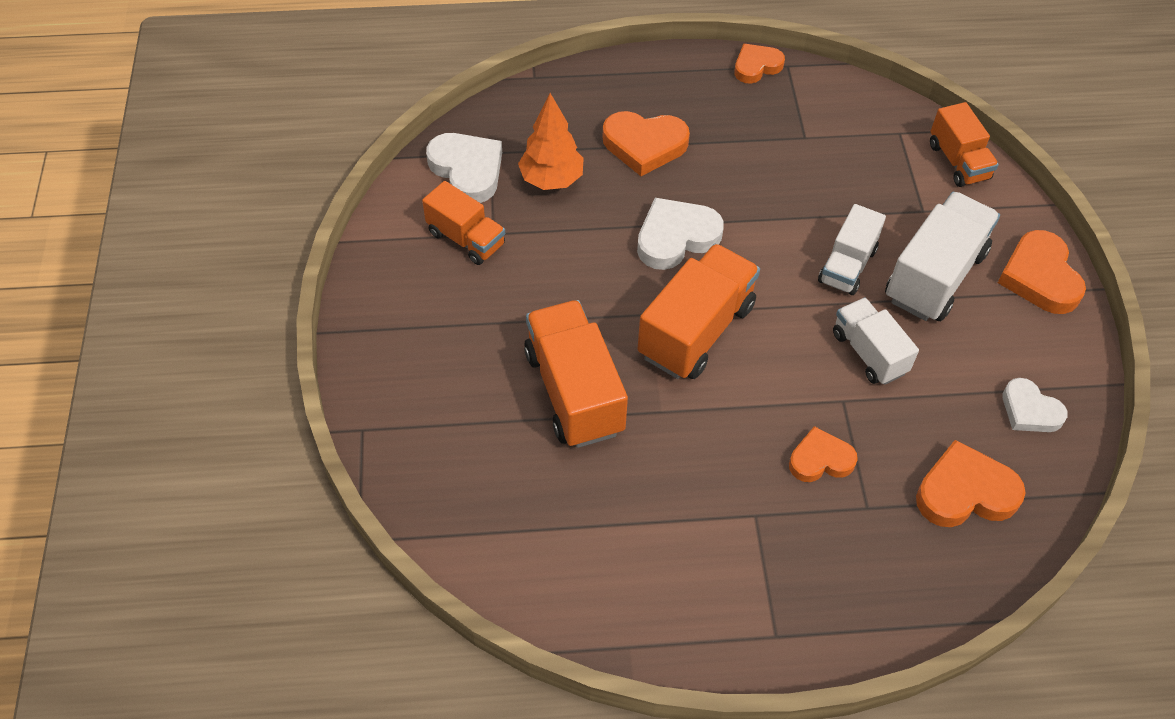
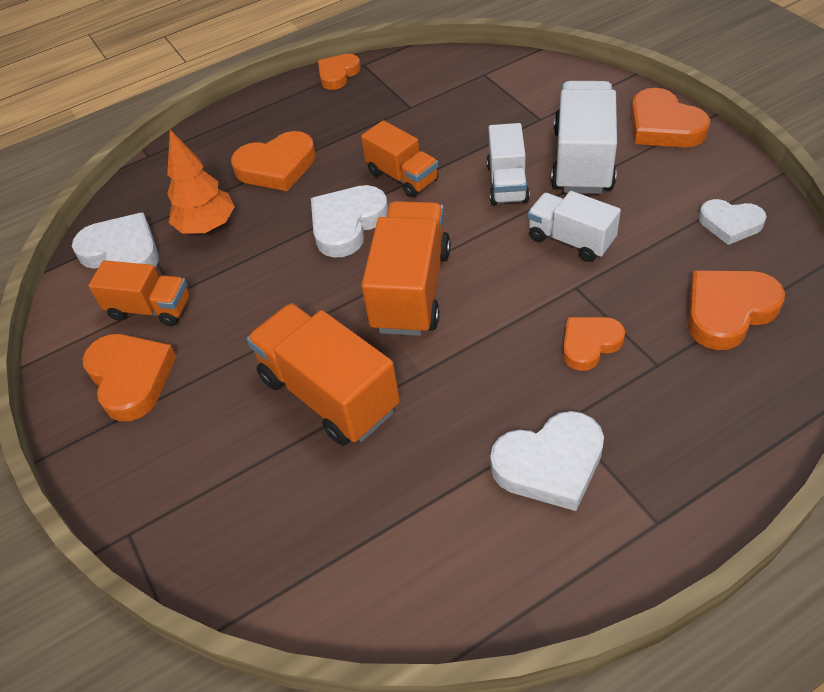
camera: 20 degrees left, 5 degrees down
orange truck [930,102,999,187] -> orange truck moved to [361,120,439,197]
none -> orange heart [83,334,176,421]
none -> white heart [490,411,604,511]

